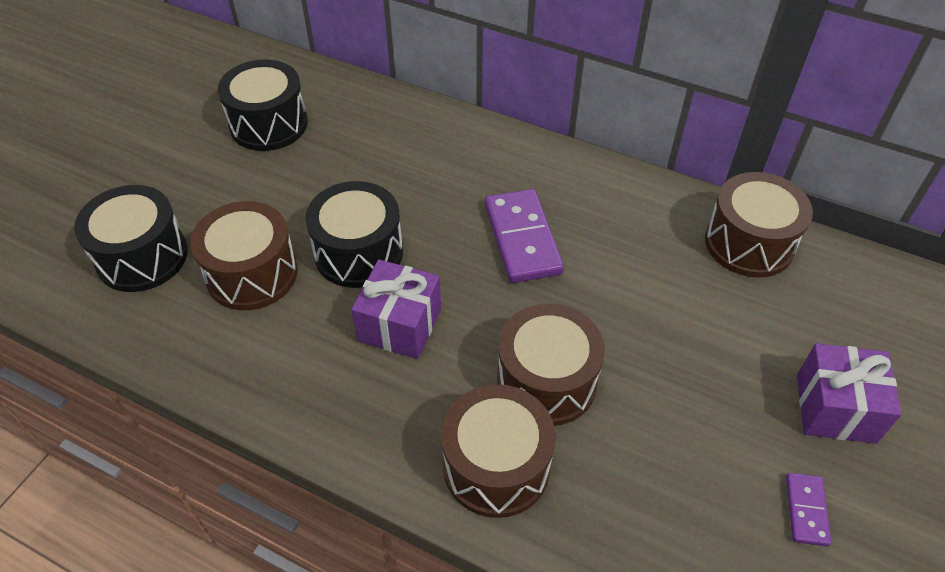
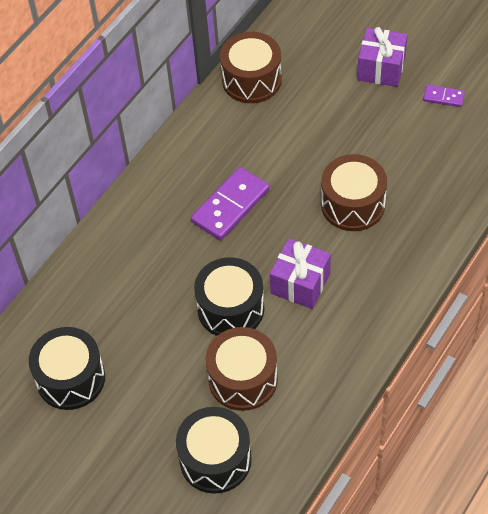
camera: 80 degrees left, 5 degrees up
brown drum [441,384,556,518] -> none
purple domino [485,189,564,283] -> purple domino turned 45 degrees counterclockwise [191,167,270,241]

